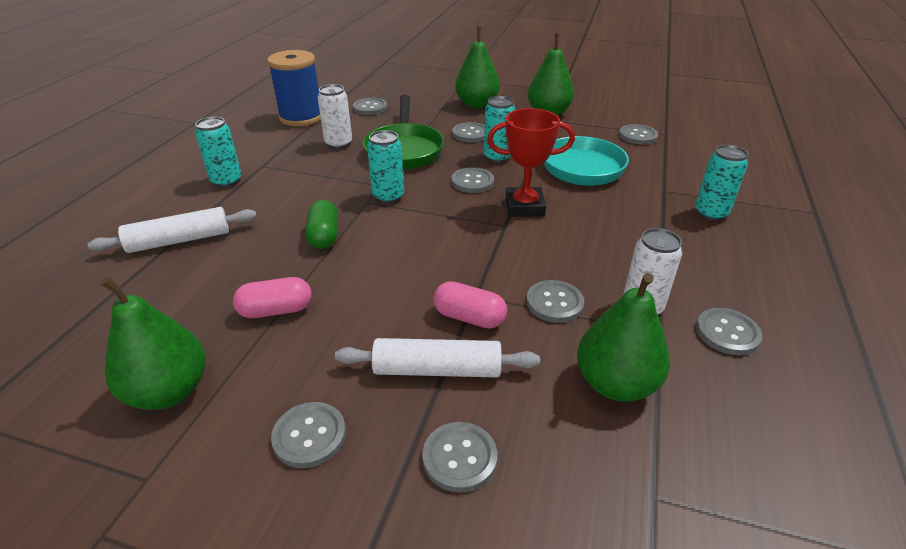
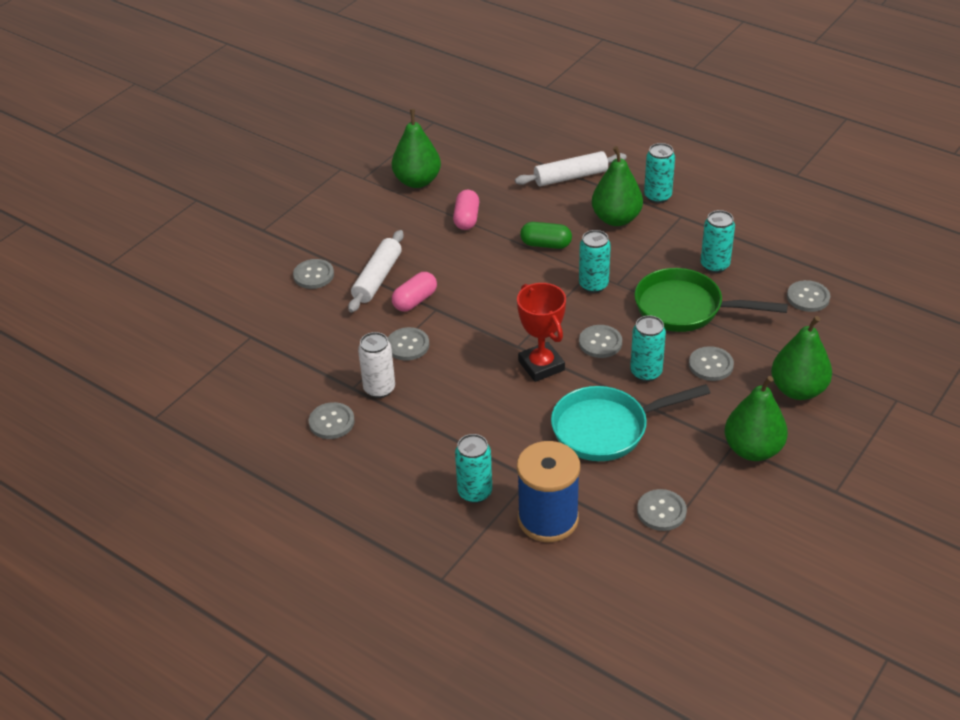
camera: 110 degrees right, 5 degrees up
white rolling pin [87,207,257,253] -> white rolling pin turned 75 degrees clockwise [515,151,627,186]
blue spool [267,50,321,126] -> blue spool moved to [517,441,580,542]
grey button [271,402,346,468] -> none
white can [318,84,352,149] -> turquoise can [701,210,735,273]
red trophy [487,108,575,217] -> red trophy turned 45 degrees counterclockwise [517,283,566,382]
green pear [577,273,670,402] -> green pear moved to [592,146,643,226]

